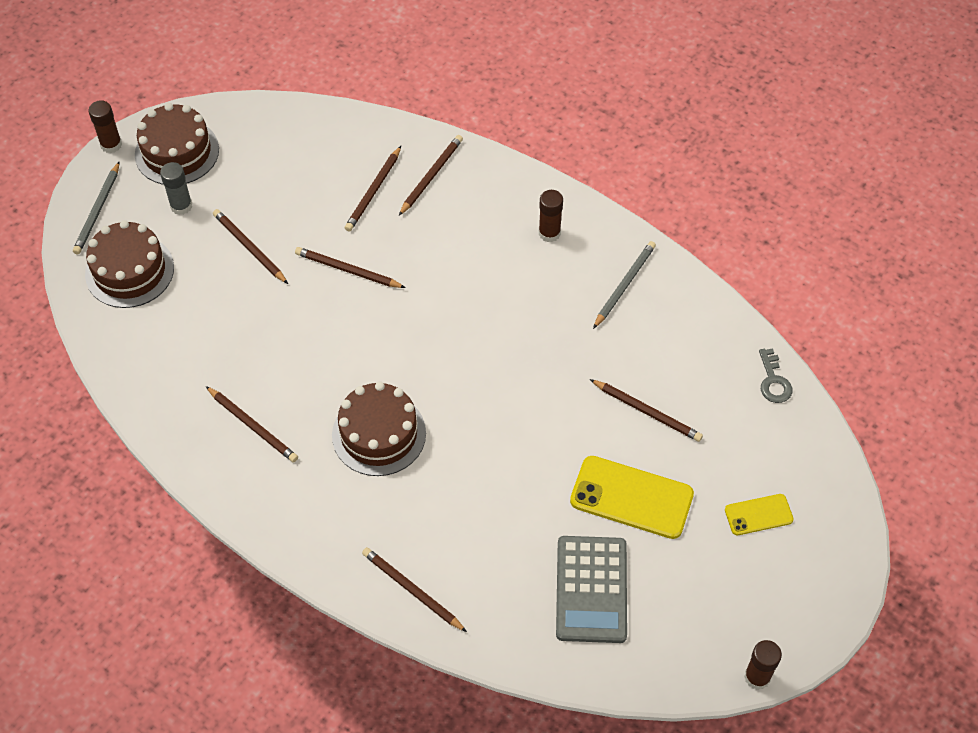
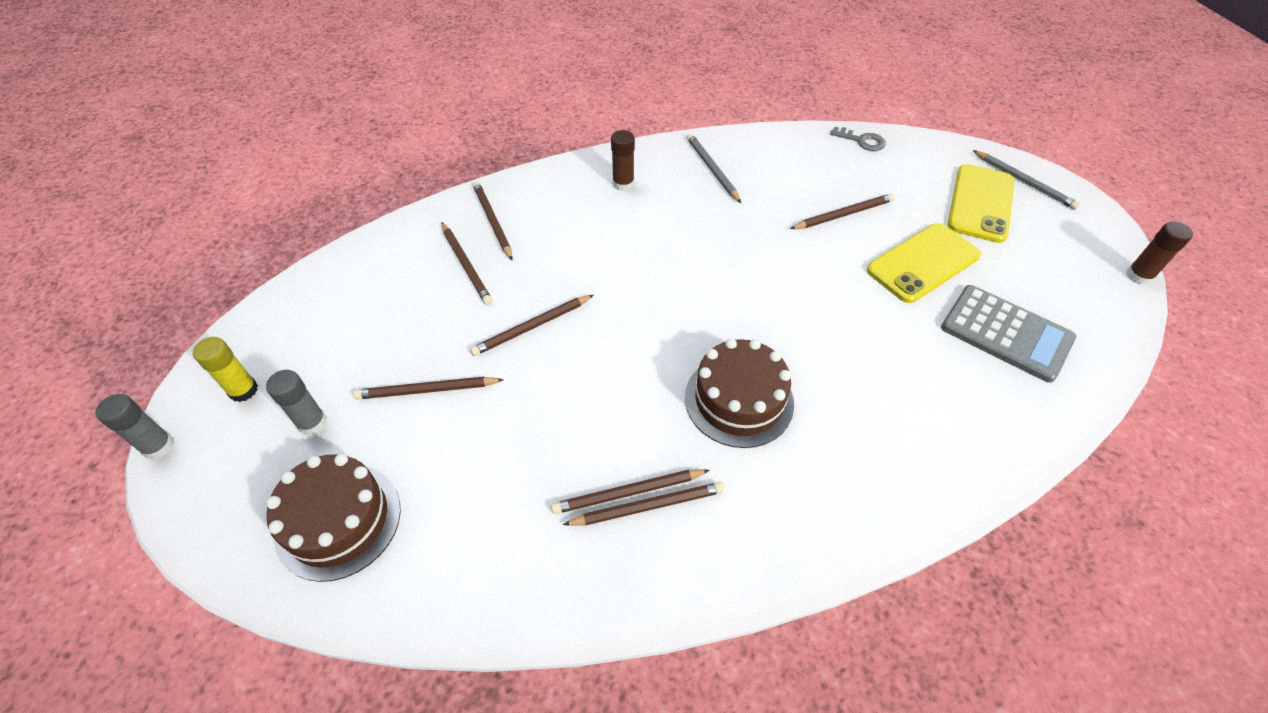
camera: 55 degrees left, 5 degrees down
grey pencil [73,161,120,254] -> grey pencil moved to [973,150,1080,210]
brown glue stick [88,100,122,153] -> grey glue stick [95,394,174,459]
brown cake [135,103,219,185] -> yellow glue stick [193,337,258,402]
brown pencil [362,547,467,632] -> brown pencil moved to [551,469,710,514]
yellow phone [725,494,794,535] -> yellow phone [948,164,1015,243], size x1.82

